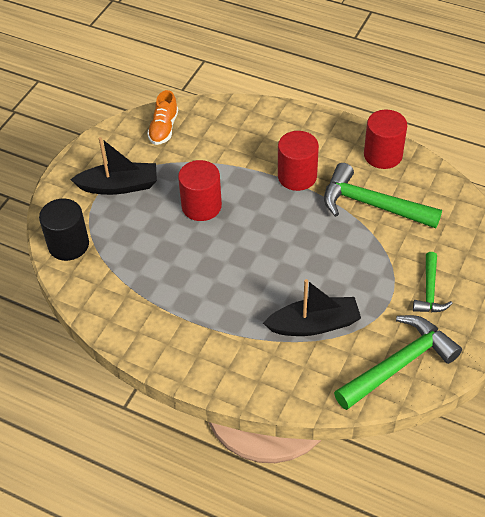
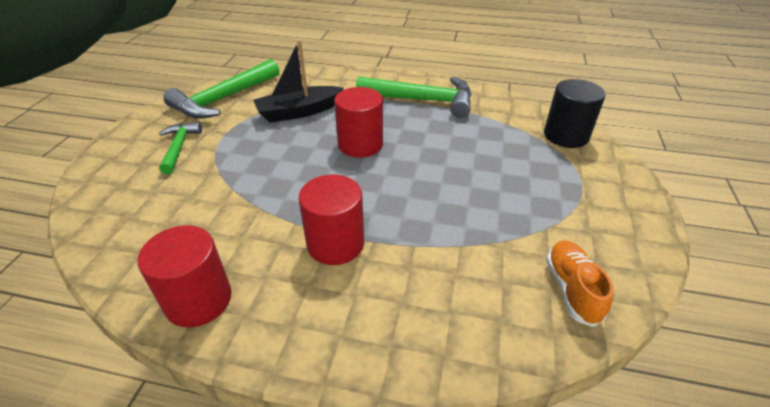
camera: 165 degrees right, 10 degrees down
black boat [70,137,157,195] -> none
red cylinder [178,160,222,221] -> red cylinder moved to [334,87,383,158]
green hammer [324,163,442,228] -> green hammer moved to [356,76,472,118]

